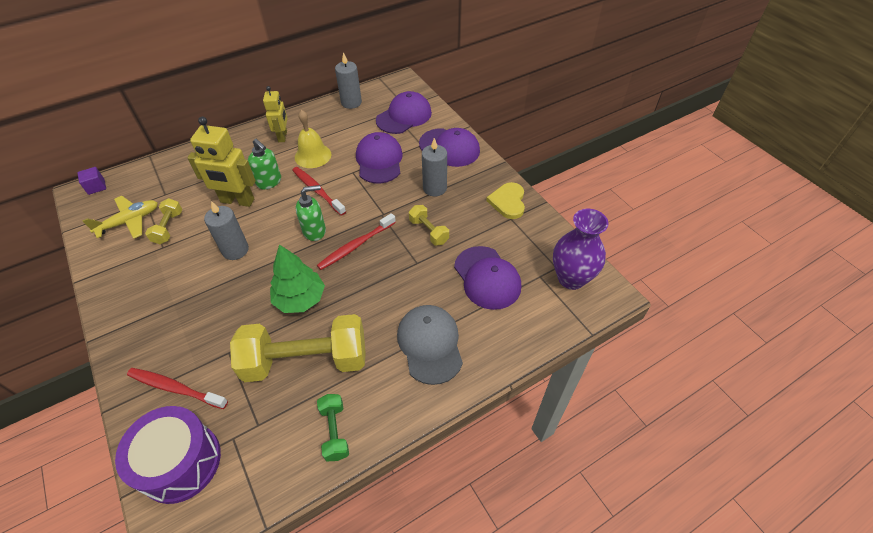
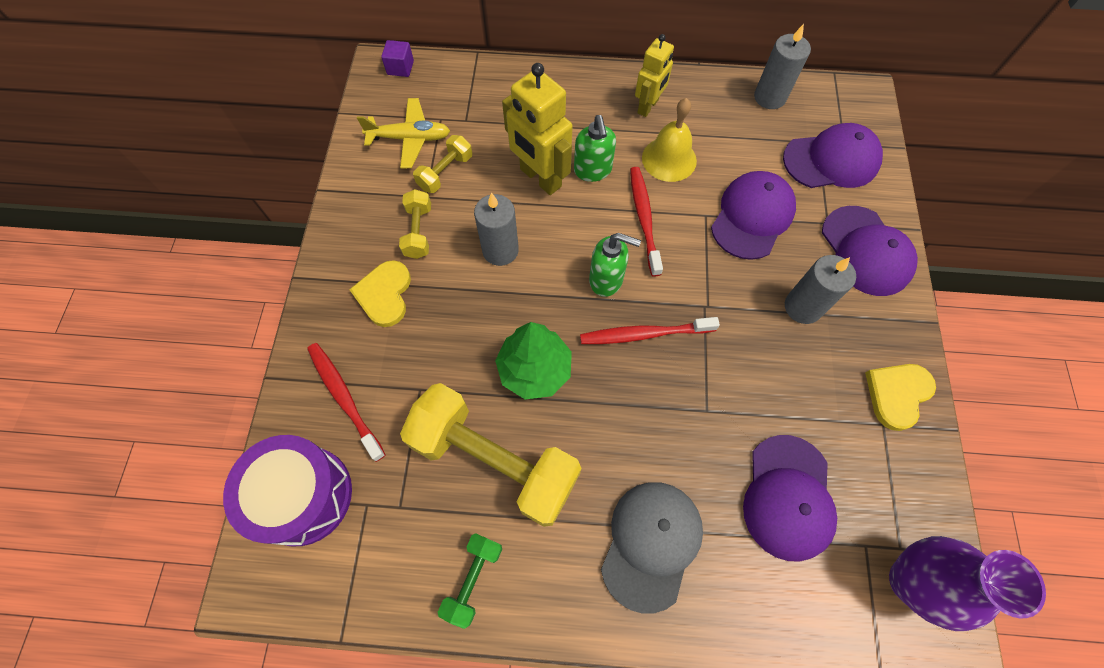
camera: 35 degrees right, 15 degrees up
yellow dumbbell [409,205,449,246] -> yellow dumbbell moved to [399,189,431,259]
none -> yellow heart [349,260,411,327]

